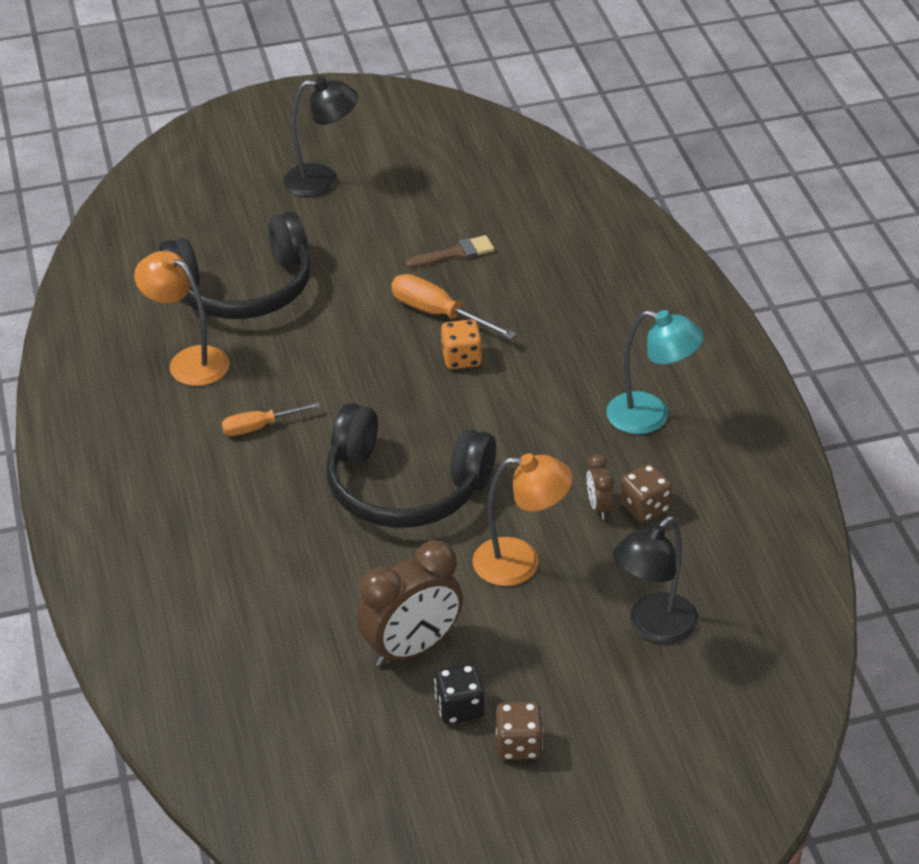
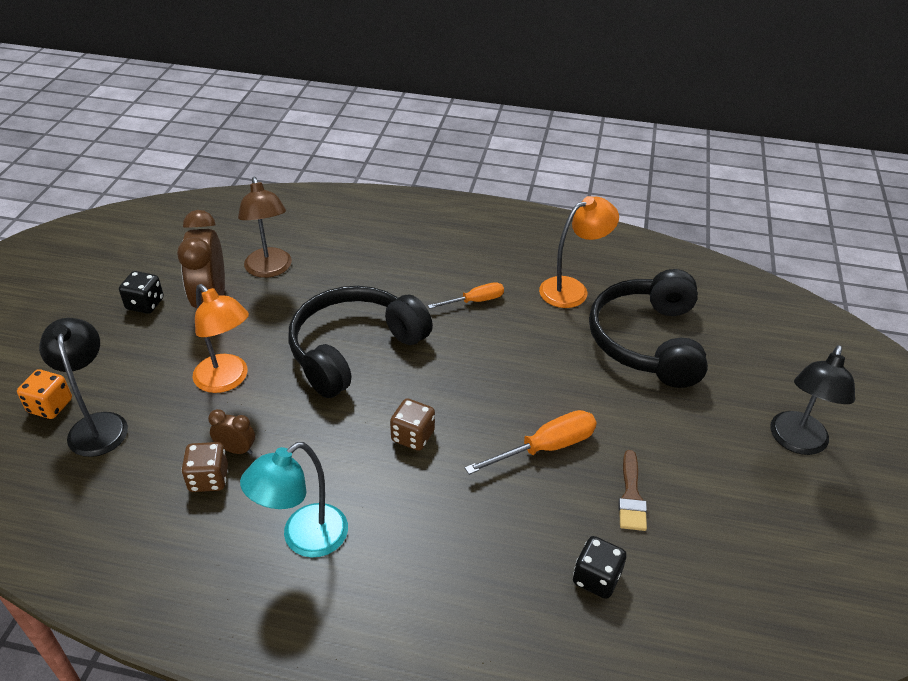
camera: 115 degrees right, 0 degrees up
orange screwdriver [222,402,321,436] -> orange screwdriver turned 60 degrees clockwise [428,282,504,309]
orange dice [441,319,482,369] -> orange dice moved to [17,369,72,419]
orange lamp [473,453,573,586] -> orange lamp turned 75 degrees counterclockwise [193,284,249,393]
brown dice [496,702,543,760] -> brown dice moved to [390,398,435,451]
none -> brown lamp [238,177,292,278]
none -> black dice [573,536,627,599]

